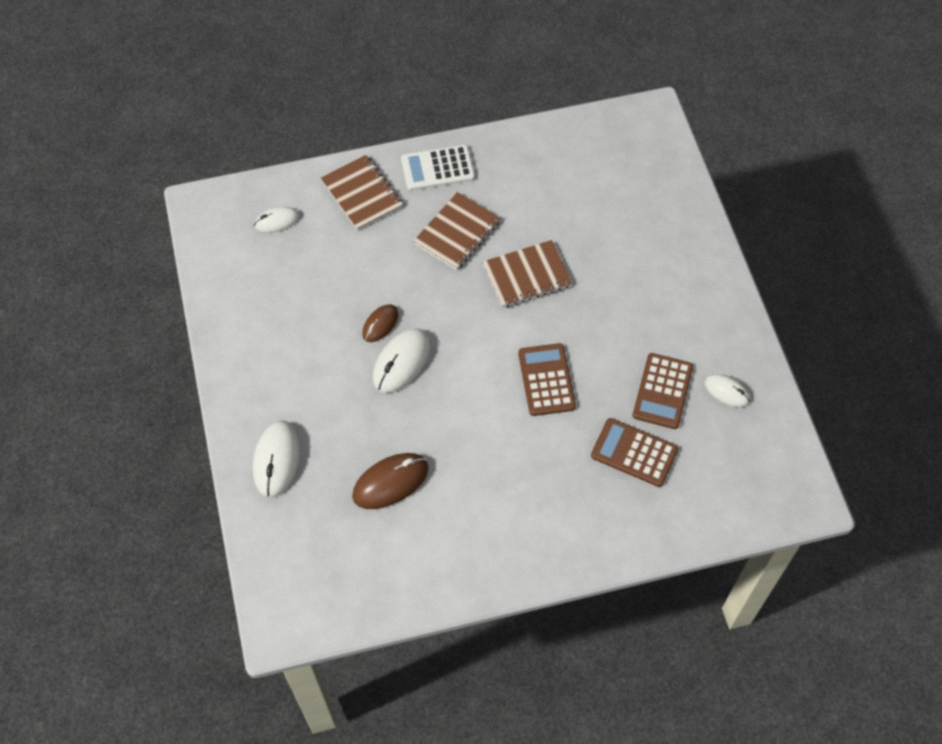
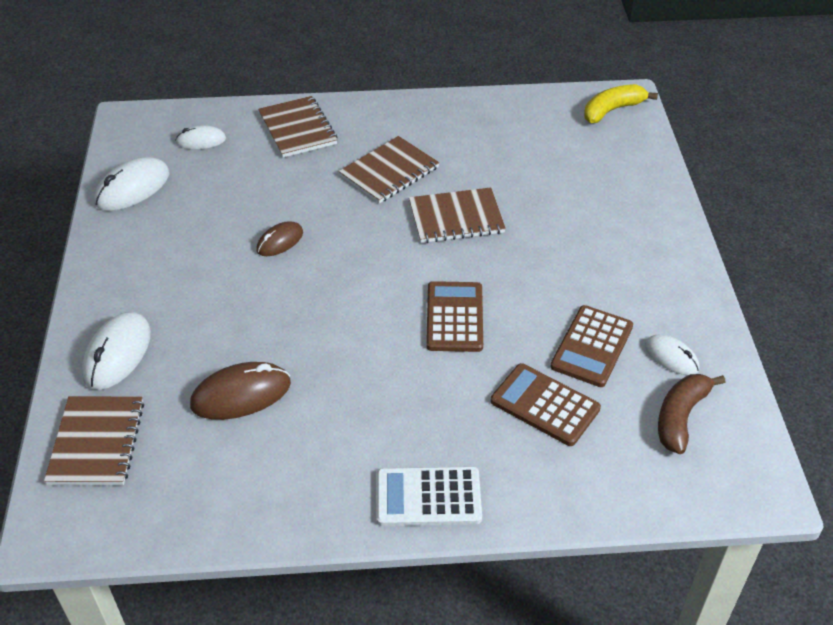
camera: 10 degrees right, 15 degrees down
white mouse [373,328,431,393] -> white mouse moved to [94,157,169,211]
white calculator [401,145,475,191] -> white calculator moved to [377,466,482,526]
none -> brown notebook [44,396,144,485]
none -> yellow banana [584,84,658,123]
none -> brown banana [658,374,725,454]

